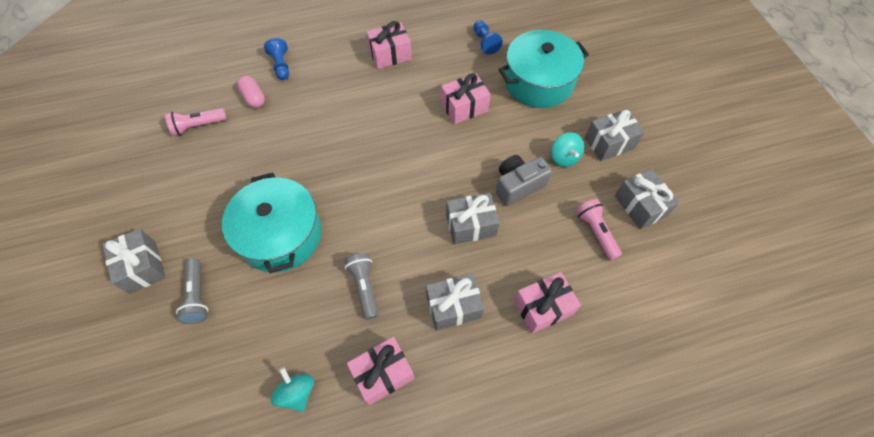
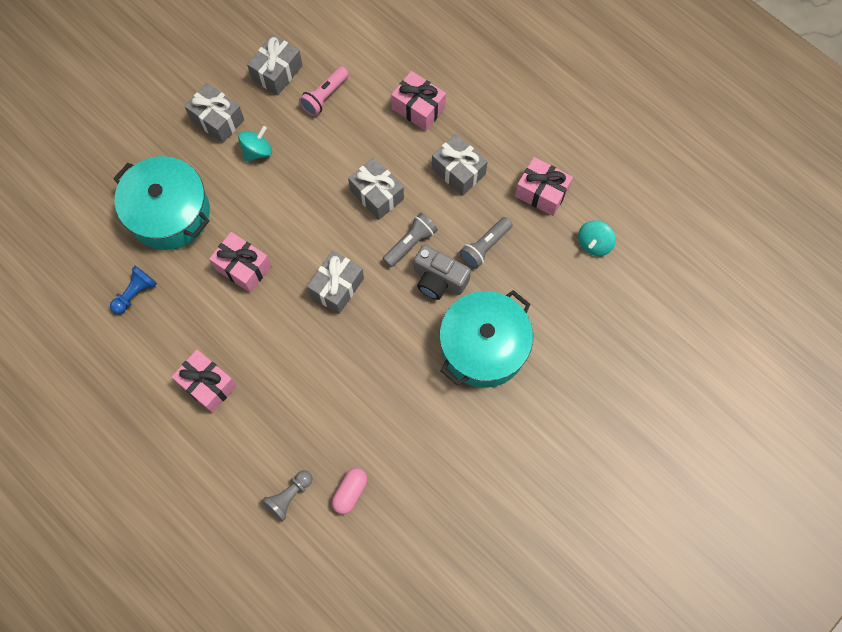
camera: 120 degrees left, 10 degrees up
grey gift [102,229,166,294] -> grey gift moved to [307,251,364,314]
pink flashlight [165,108,227,136] -> none
grey flashlight [176,259,208,324] -> grey flashlight moved to [383,213,438,267]
blue pawn [264,38,289,80] -> grey pawn [261,470,313,522]
grey camera [496,155,552,206] -> grey camera moved to [414,244,471,300]

